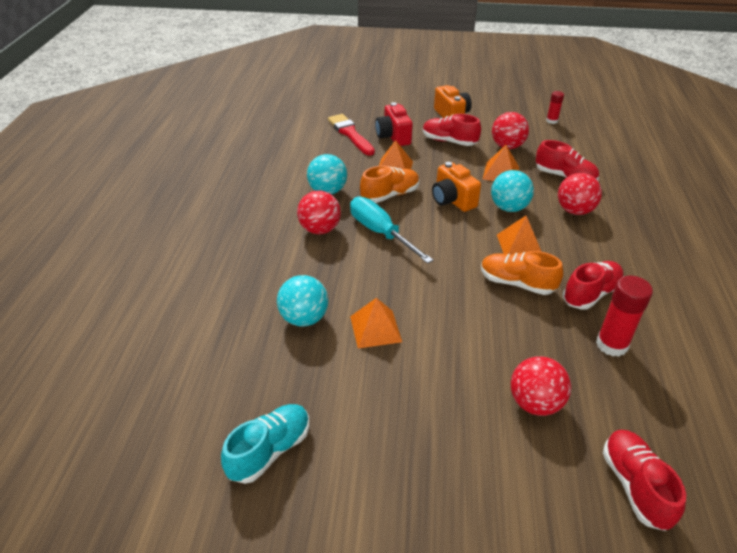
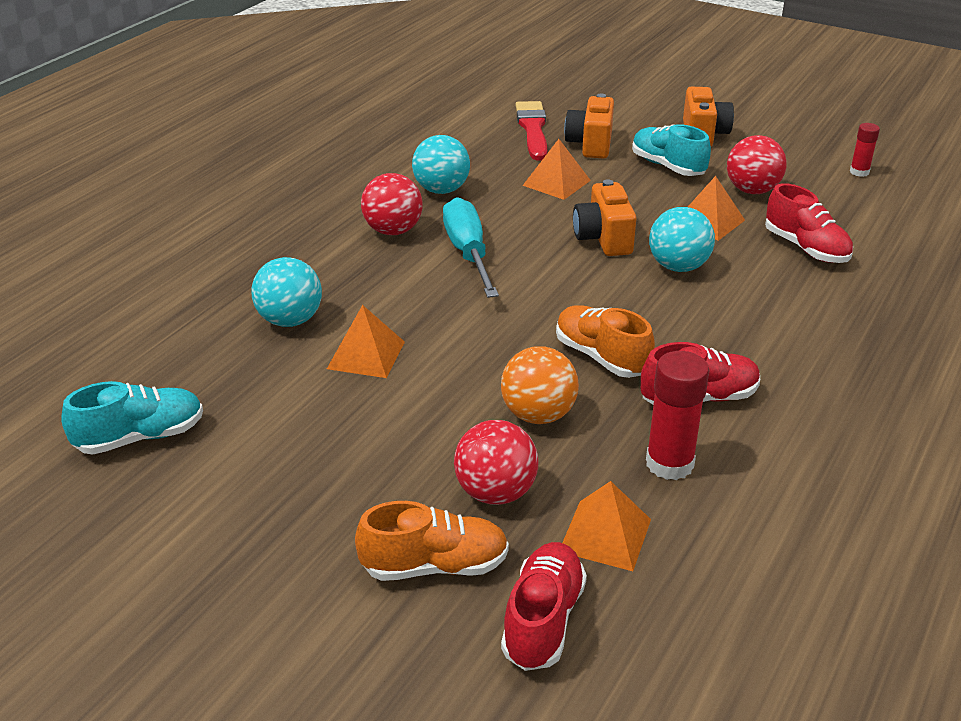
camera: 25 degrees right, 5 degrees down
orange shoe [360,166,420,203] -> orange shoe moved to [355,501,509,581]
red camera [375,102,413,146] -> orange camera [564,93,614,159]
red shoe [423,114,481,146] -> turquoise shoe [632,124,711,176]
orange pyramid [497,216,542,255] -> orange pyramid moved to [562,481,651,571]
red ball [558,173,602,215] -> none
none -> orange ball [501,346,579,424]

